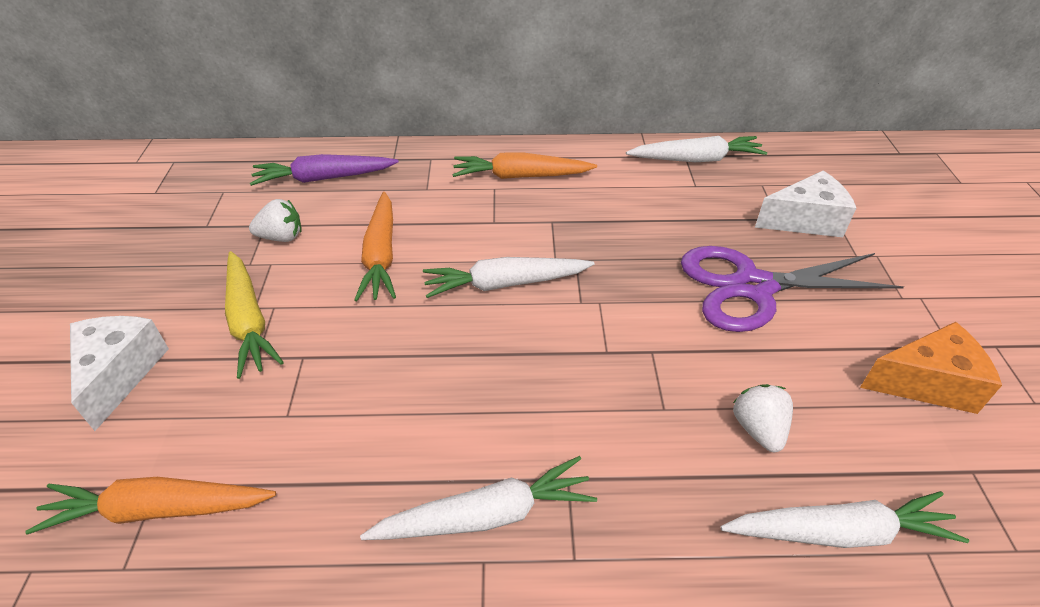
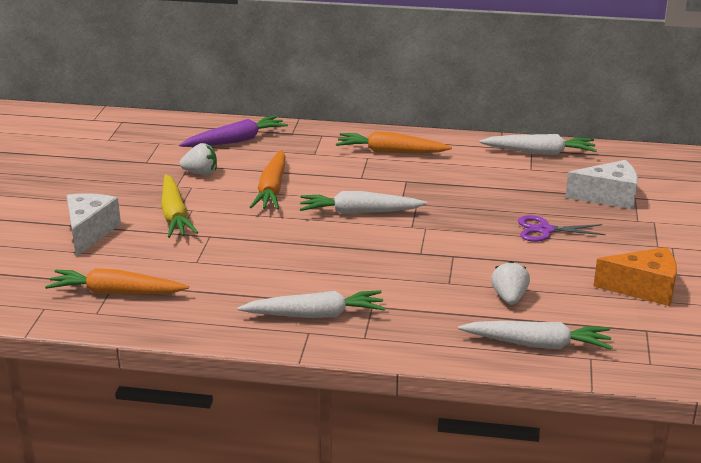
camera: 10 degrees right, 15 degrees down
purple carrot [250,154,399,186] -> purple carrot turned 150 degrees clockwise [179,115,288,147]
purple scissors [681,246,904,332] -> purple scissors [518,215,606,242], size x0.54

